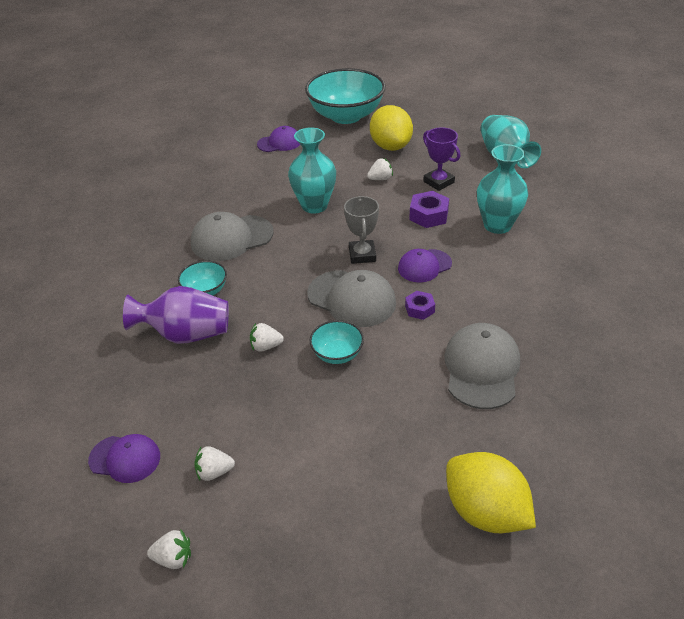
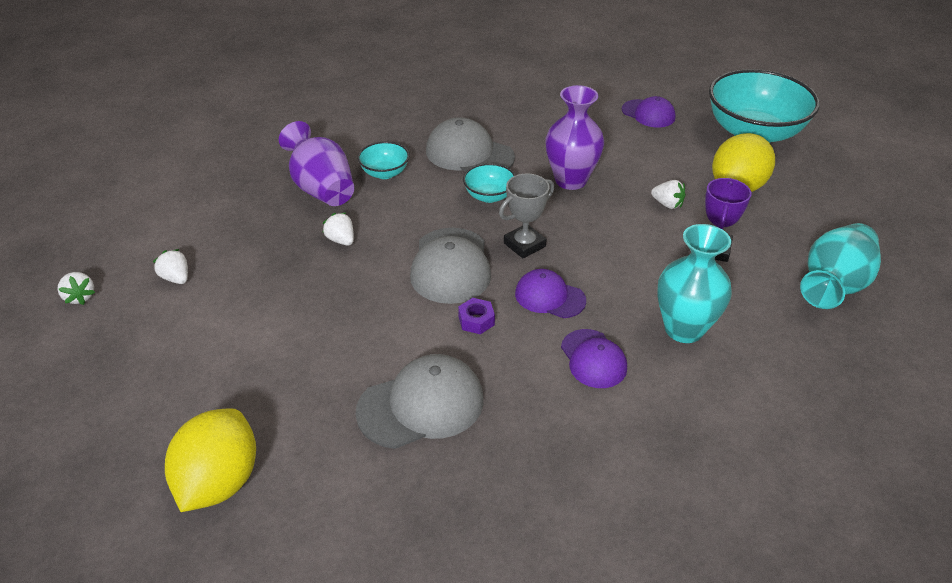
camera: 55 degrees right, 0 degrees up
purple cap [88,434,160,483] -> purple cap moved to [561,329,627,388]
turquoise vase [288,127,336,214] -> purple vase [545,85,604,190]
turquoise bowl [310,320,364,364] -> turquoise bowl moved to [463,163,516,203]
purple nut [409,191,449,228] -> none

